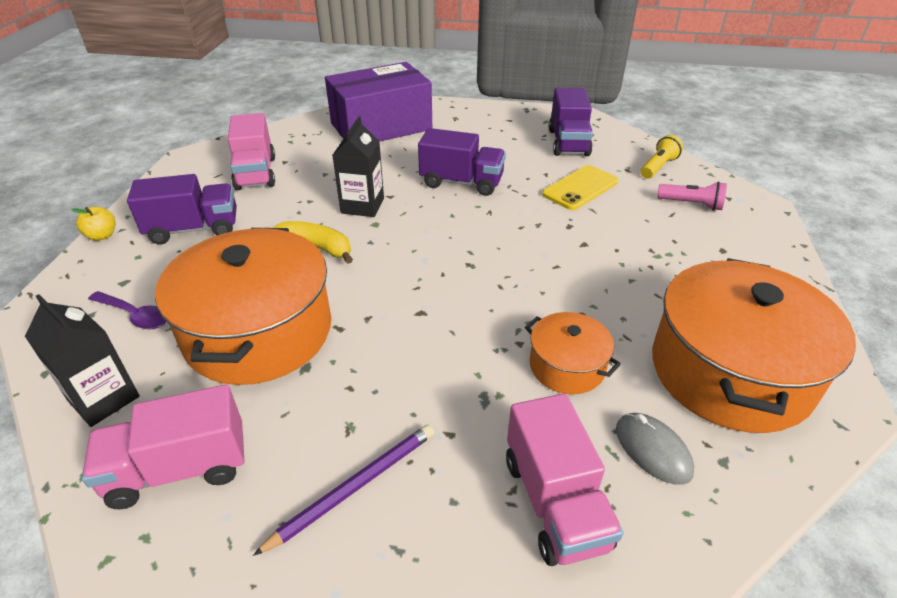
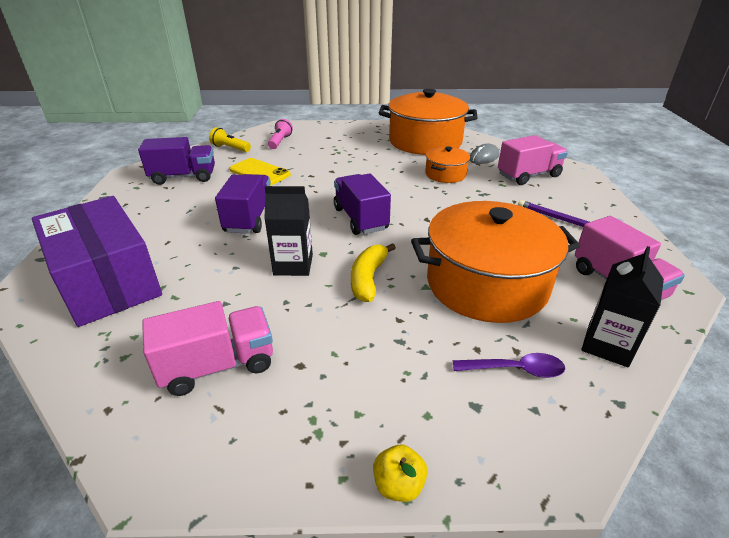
camera: 100 degrees left, 5 degrees down
purple spoon [88,291,166,329] -> purple spoon turned 75 degrees clockwise [453,353,565,378]
purple truck [127,174,237,245] -> purple truck moved to [334,173,391,235]

